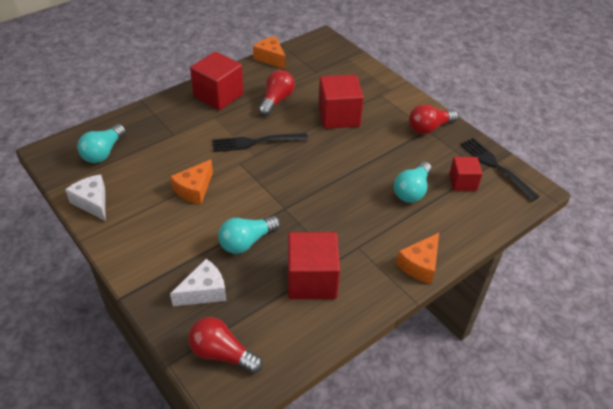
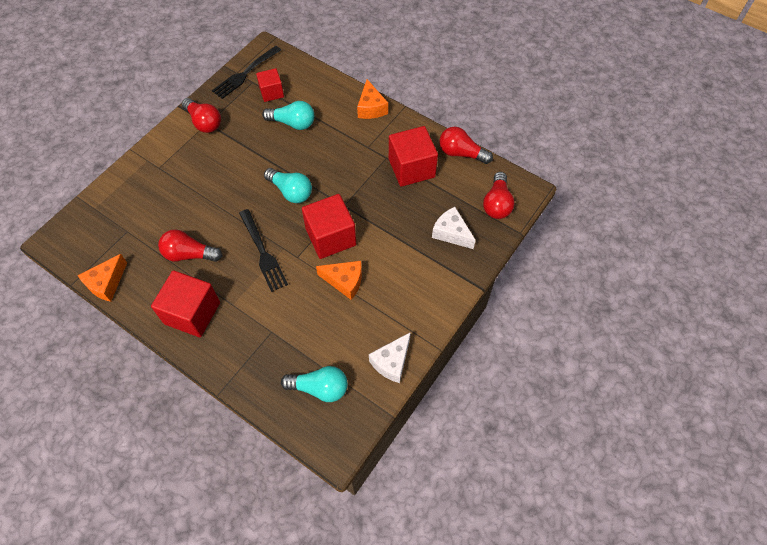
camera: 105 degrees left, 15 degrees up
turquoise light bulb [218,216,280,254] -> turquoise light bulb moved to [264,168,312,203]
red cube [318,75,364,129] -> red cube moved to [302,194,356,259]
orange cheese [396,233,439,284] -> orange cheese turned 60 degrees clockwise [357,79,388,119]
none -> red light bulb [439,127,493,164]

